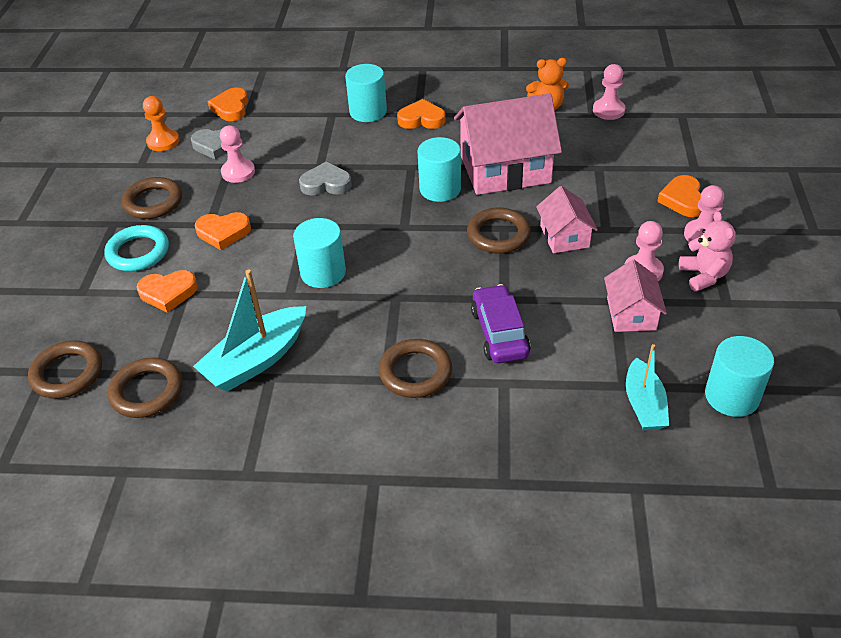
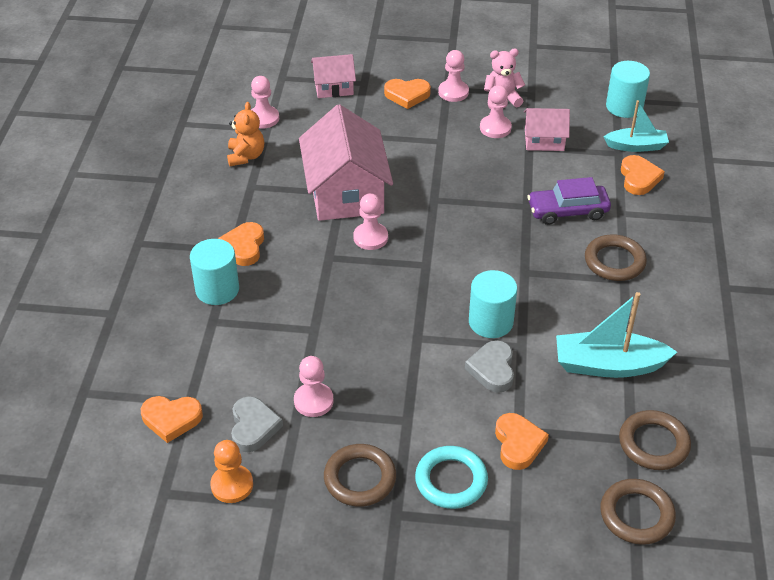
camera: 90 degrees left, 0 degrees up
turquoise boat [193,269,306,392] -> turquoise boat turned 135 degrees clockwise [556,292,677,378]
orange heart [195,212,251,250] -> orange heart moved to [621,155,665,195]
grey heart [299,161,352,196] -> grey heart moved to [465,340,514,393]
turquoise cylinder [417,137,461,202] -> pink pawn [353,193,388,250]
brown ring [467,208,531,253] -> none
pink house [536,186,598,253] -> pink house moved to [311,54,356,98]

